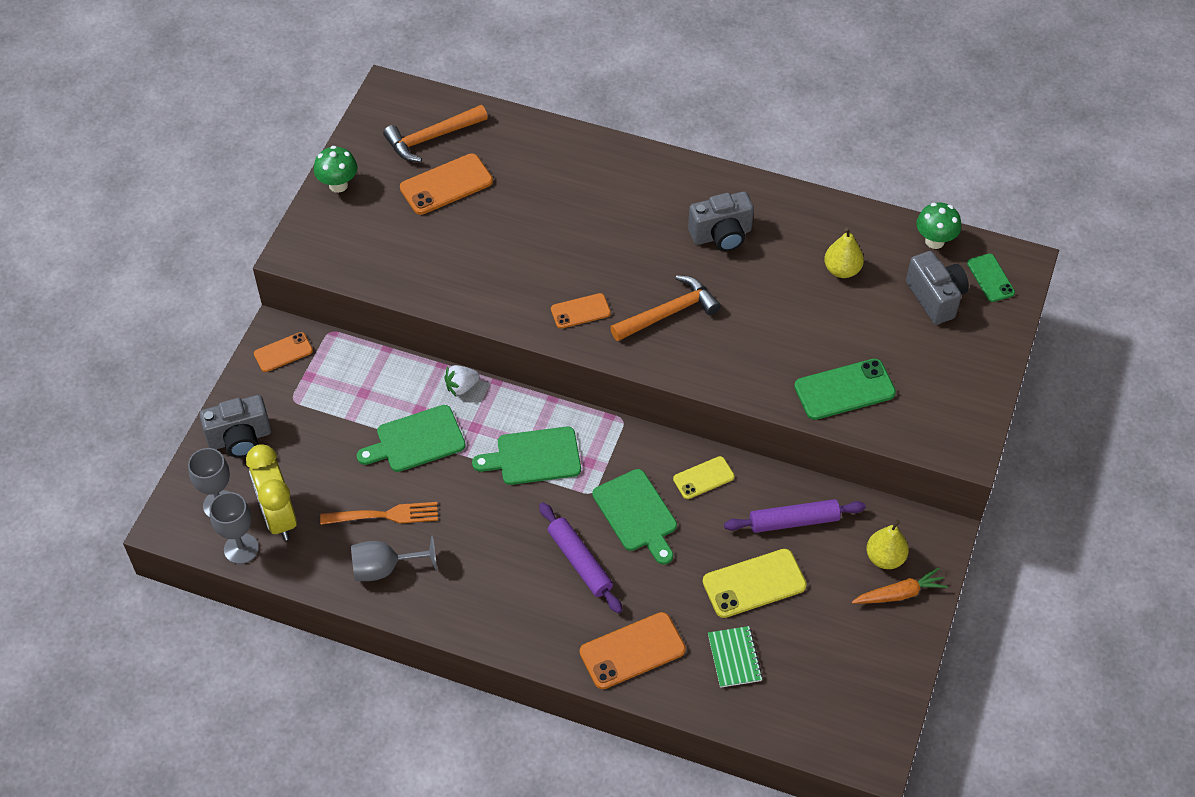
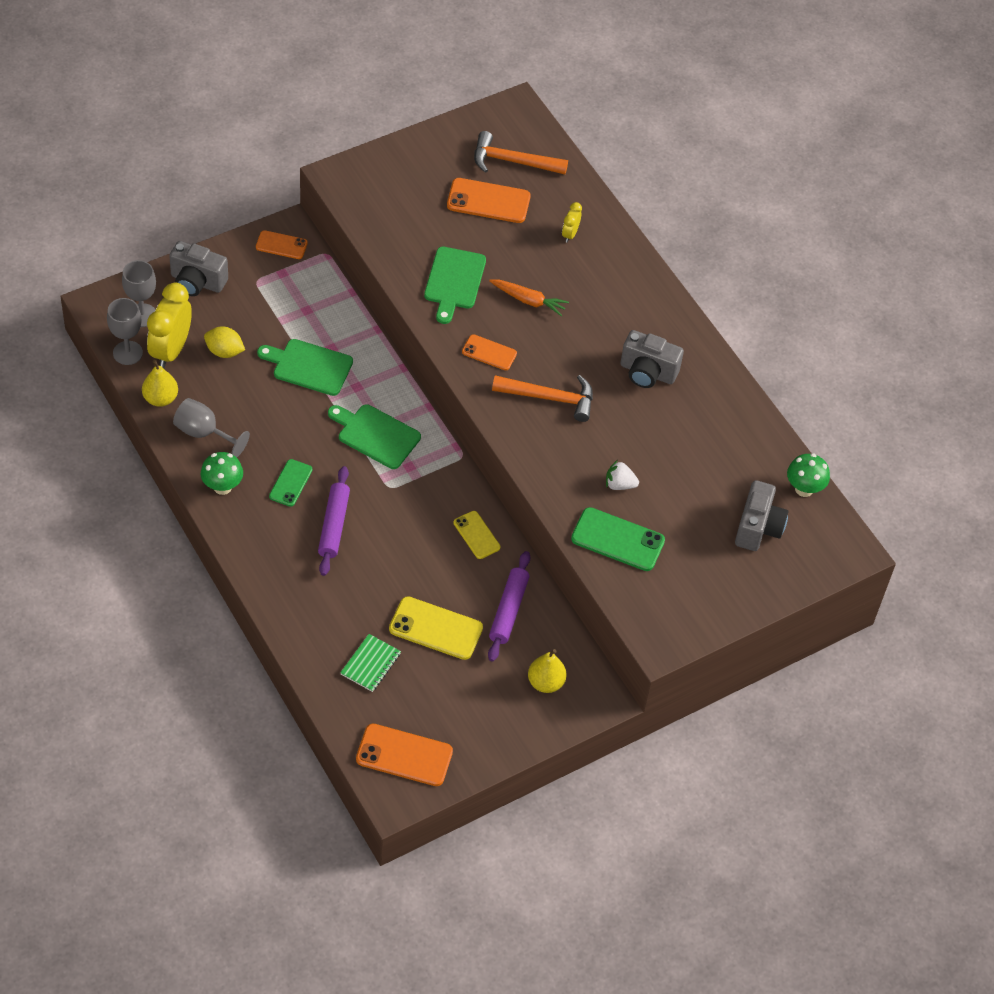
camera: 35 degrees right, 0 degrees up
green mushroom [314,146,357,193] -> green mushroom moved to [201,452,243,495]
orange fork [320,502,438,525] -> none
white strawberry [444,365,480,396] -> white strawberry moved to [606,460,639,490]
orange phone [580,612,686,689] -> orange phone moved to [356,724,453,786]
green cutting board [592,469,677,565] -> green cutting board moved to [424,247,486,324]
yellow phone [673,456,735,499] -> yellow phone turned 45 degrees clockwise [453,511,500,559]
purple rolling pin [724,499,866,533] -> purple rolling pin turned 75 degrees clockwise [488,551,530,662]
yellow pear [824,227,864,278] -> yellow pear moved to [142,360,178,407]
orange carrot [852,568,948,604] -> orange carrot moved to [489,280,569,316]
green phone [967,254,1015,302] -> green phone moved to [269,459,312,507]
none -> yellow lemon [204,326,245,358]
none -> yellow clock [562,202,582,243]

